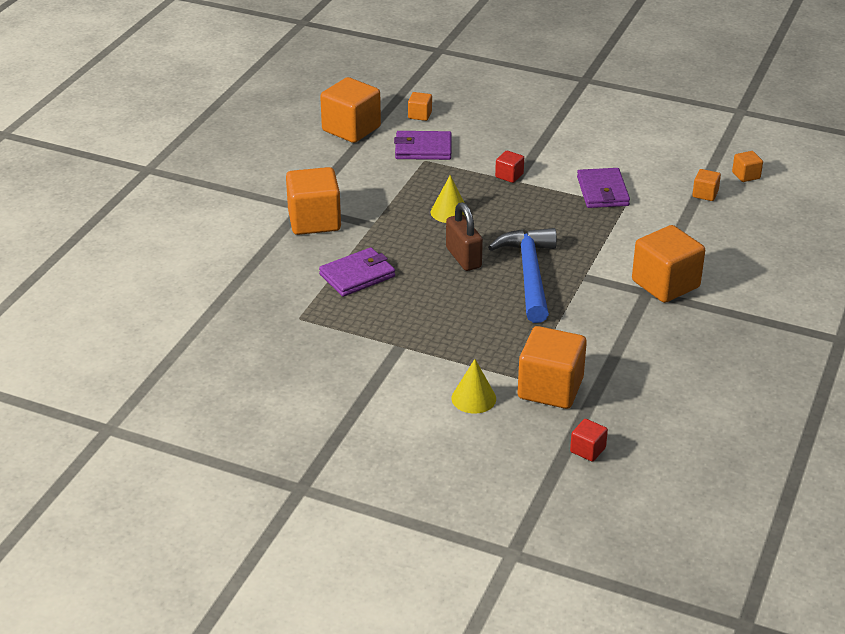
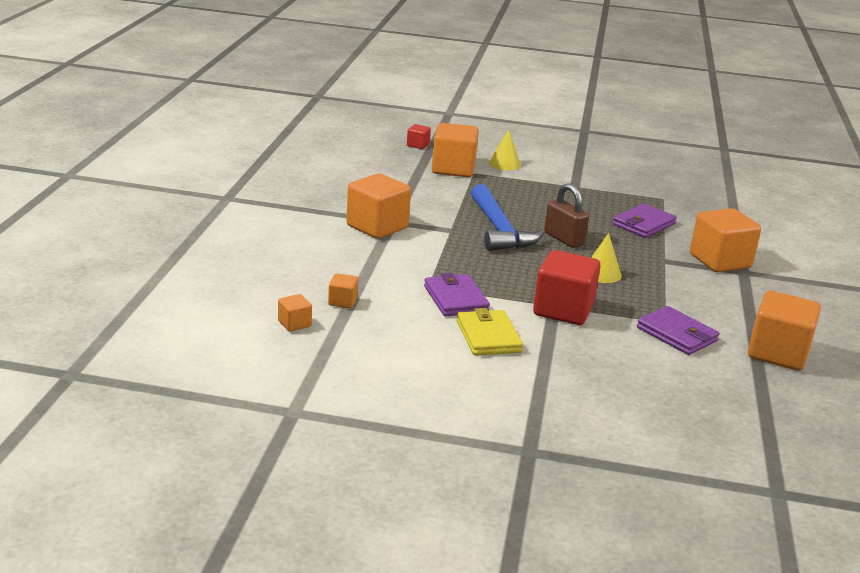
camera: 165 degrees right, 10 degrees down
purple wallet [394,131,452,160] -> purple wallet turned 60 degrees clockwise [637,306,720,355]
orange cube [408,92,432,121] -> none
red cube [495,151,524,183] -> red cube [533,250,601,325], size x2.12
none -> yellow wallet [457,308,523,355]

